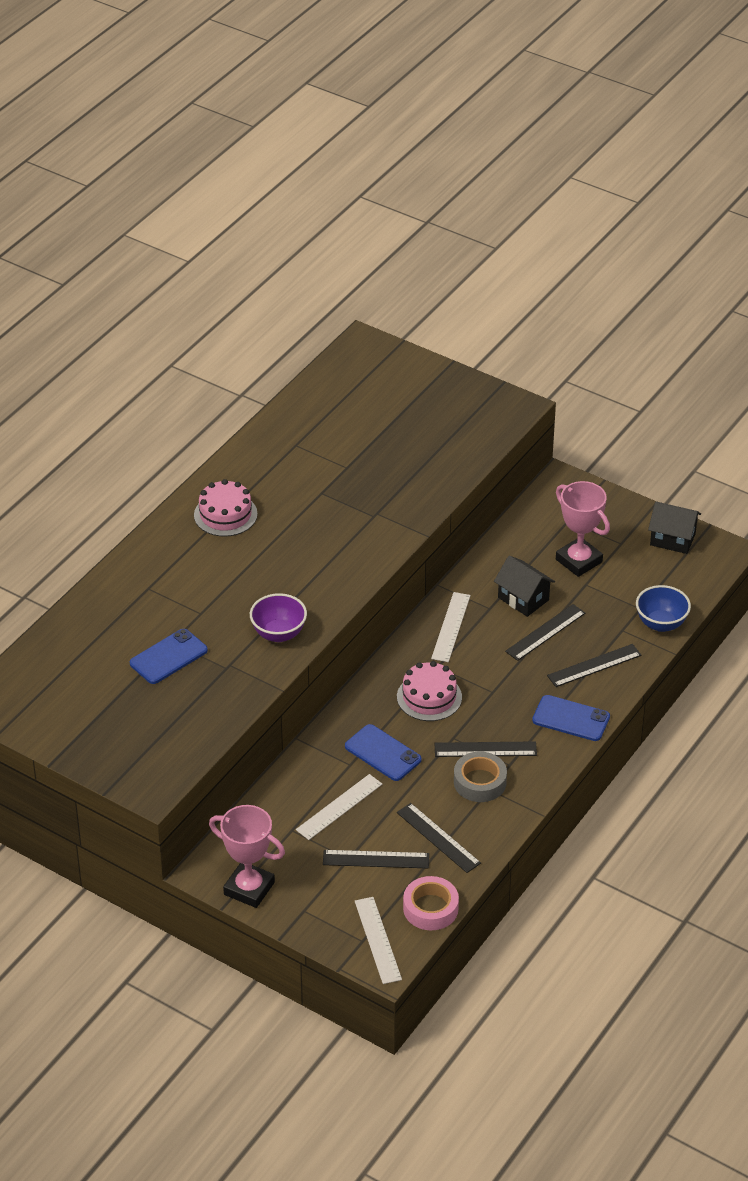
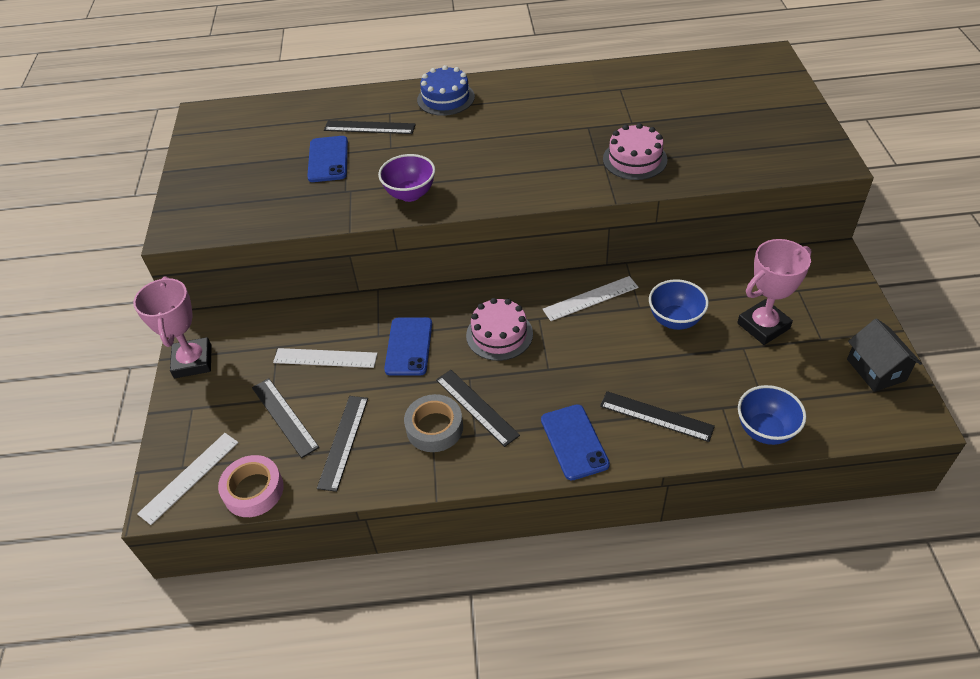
camera: 55 degrees right, 5 degrees up
blue phone [130,629,208,684] -> blue phone turned 75 degrees clockwise [307,136,348,182]
pink cake [194,479,258,537] -> pink cake moved to [603,123,667,180]
black house [494,556,555,617] -> blue bowl [649,279,709,330]
black ruler [505,604,586,661] -> black ruler moved to [324,120,416,134]
pink trophy [556,481,610,577] -> pink trophy turned 45 degrees clockwise [737,239,812,345]
none -> blue cake [417,65,475,116]

